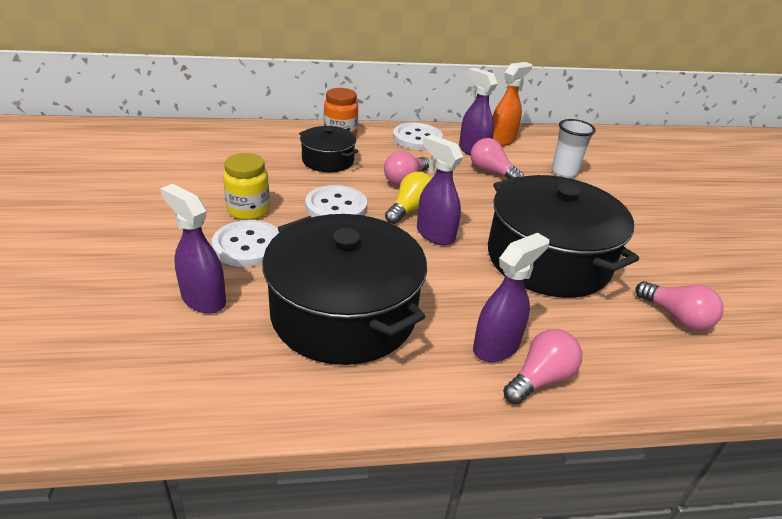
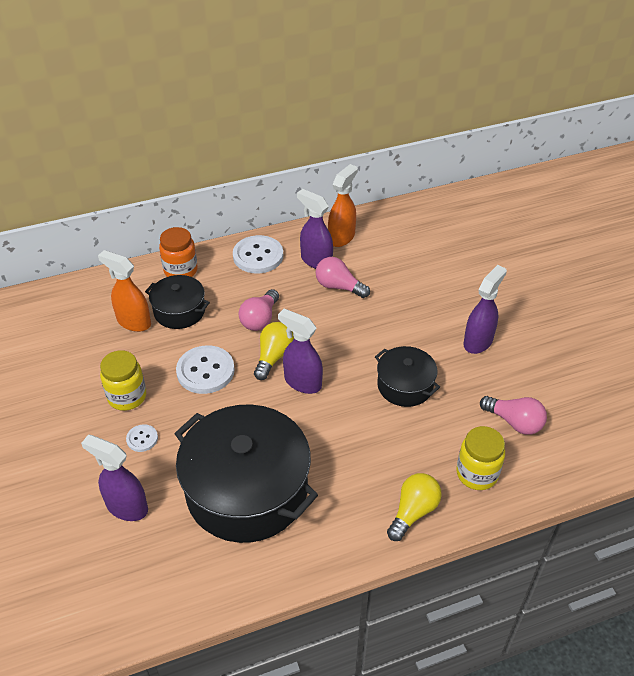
camera: 10 degrees left, 10 degrees up
white button [212,220,279,267] -> white button [126,424,158,452], size x0.50
purple spray bottle [473,233,549,362] -> purple spray bottle moved to [463,265,507,354]
black pot [488,175,639,298] -> black pot [375,346,440,407], size x0.51
pink light bulb [503,329,582,404] -> yellow light bulb [387,473,442,541]
white cup [552,119,596,178] -> none
none -> orange spray bottle [98,250,151,332]
none -> yellow jar [456,426,505,490]

